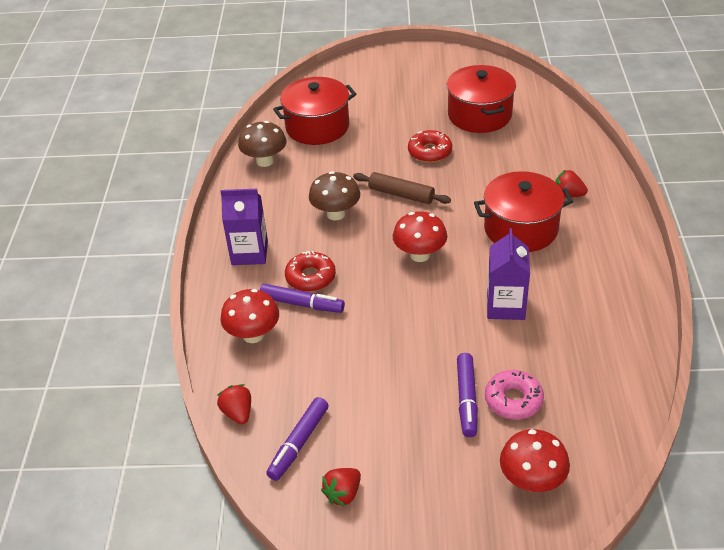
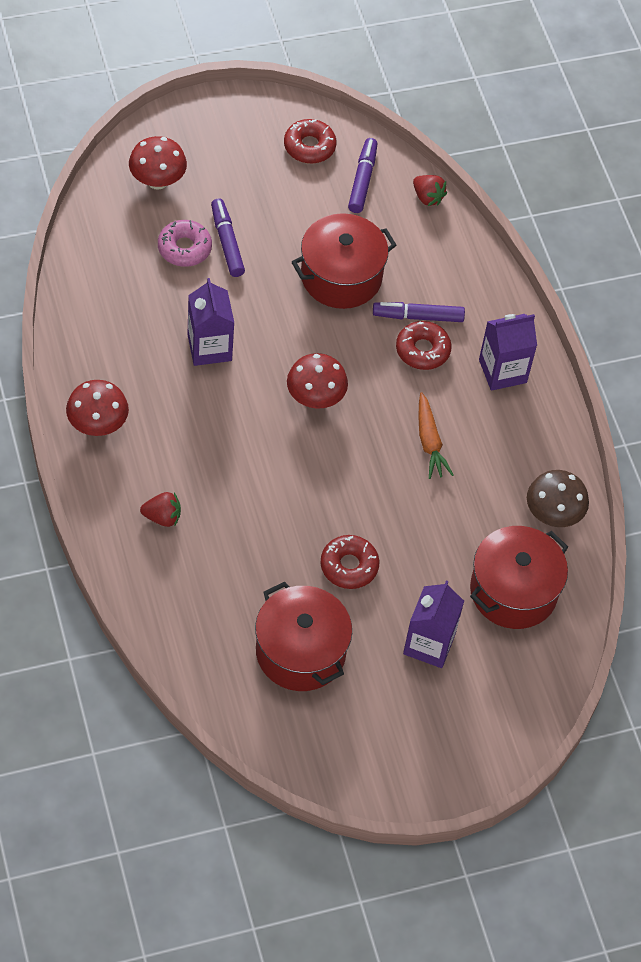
camera: 155 degrees right, 15 degrees up
red mushroom [220,289,279,343] -> red mushroom moved to [66,380,129,436]
brown mushroom [309,171,360,220] -> orange carrot [418,392,454,479]
red strawberry [321,468,361,506] -> red donut [284,119,336,164]
brown rolling pin [353,172,451,204] -> none
red pot [474,171,573,252] -> red pot moved to [292,213,397,309]
none -> purple carton [403,580,464,668]

